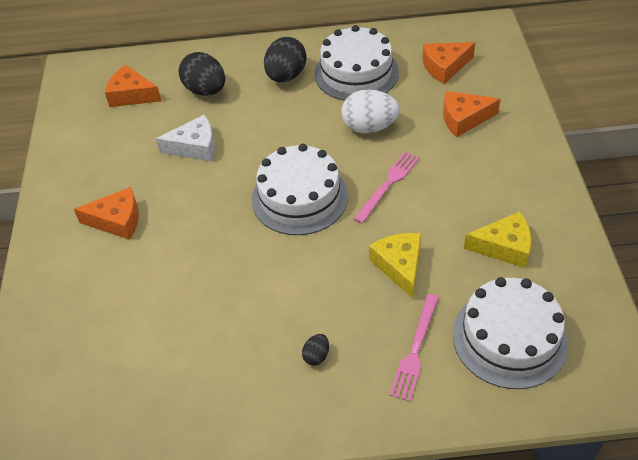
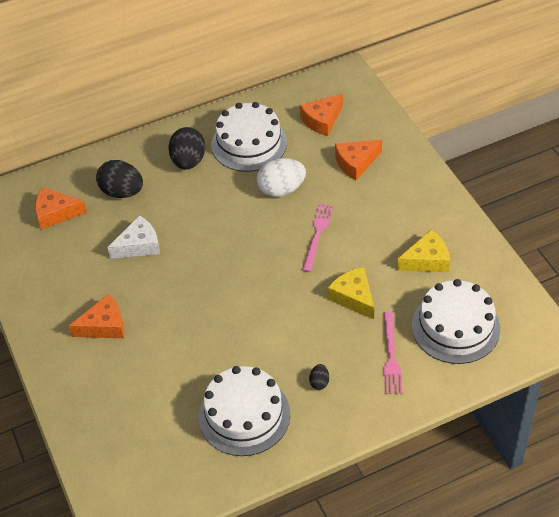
camera: 20 degrees left, 0 degrees up
white cake [252,144,348,235] -> white cake moved to [199,366,290,456]

